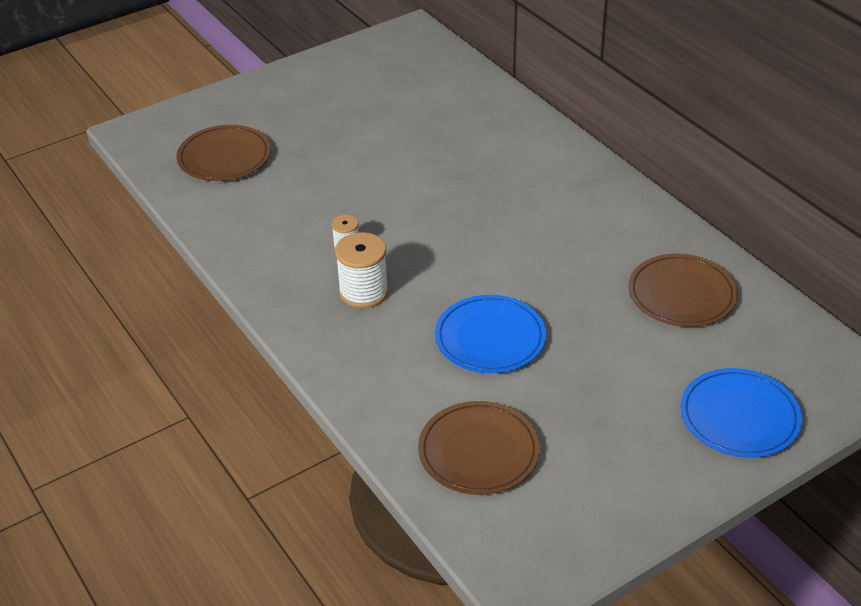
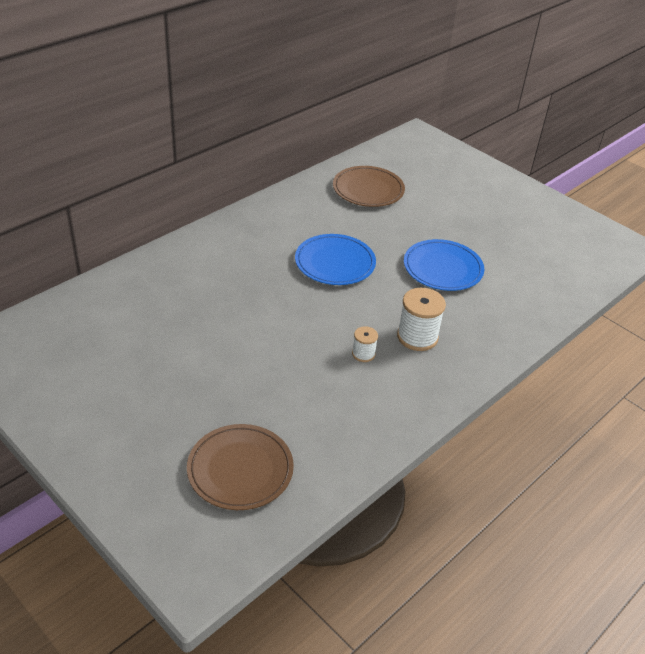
camera: 105 degrees left, 0 degrees up
brown plate [418,401,540,495] -> none
blue plate [680,368,802,458] -> blue plate moved to [295,234,376,285]

